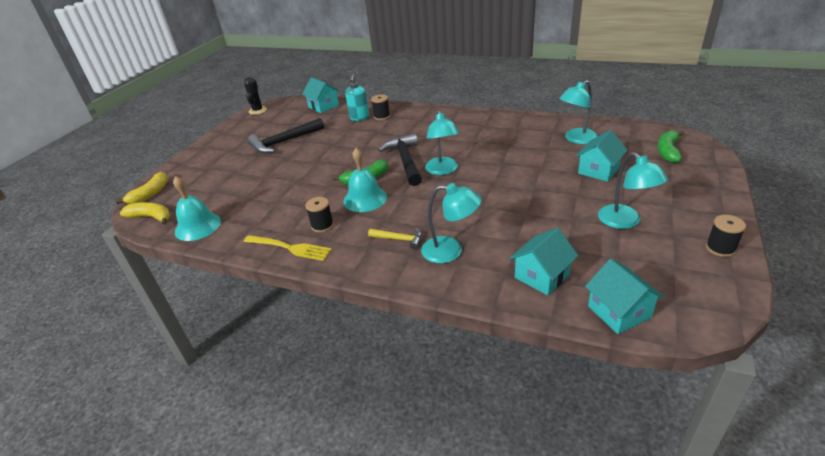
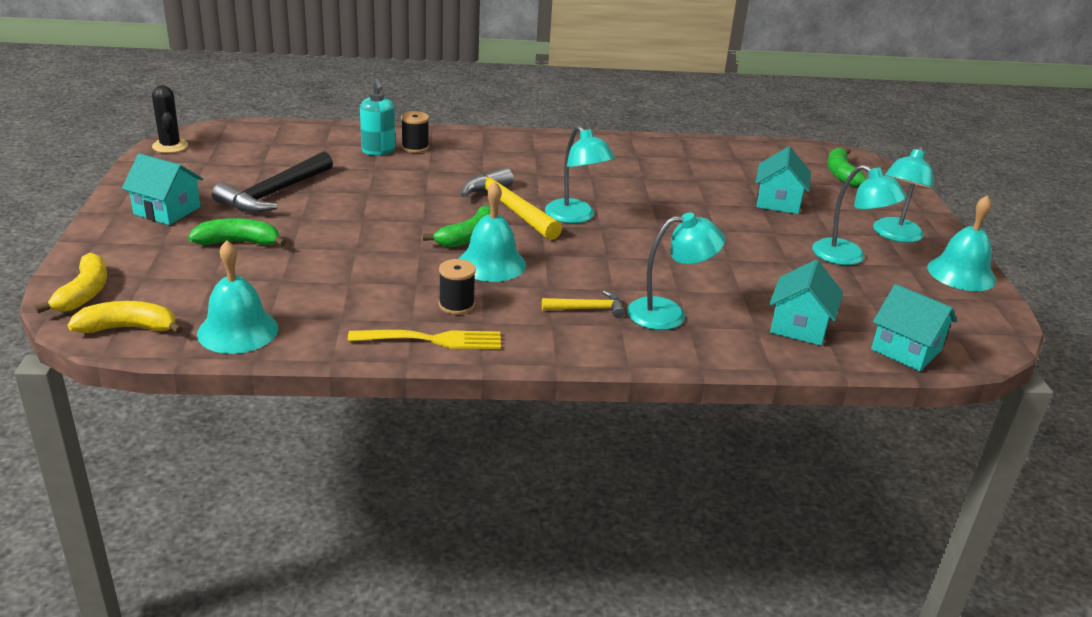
camera: 30 degrees left, 5 degrees down
turquoise house [302,77,339,113] -> turquoise house moved to [122,153,203,225]
black hammer [378,134,422,186] -> yellow hammer [461,167,562,240]
turquoise lamp [559,80,598,144] -> turquoise lamp moved to [873,146,934,243]
black spool [706,215,746,257] -> turquoise bell [927,195,996,291]
none -> green banana [188,218,286,247]

